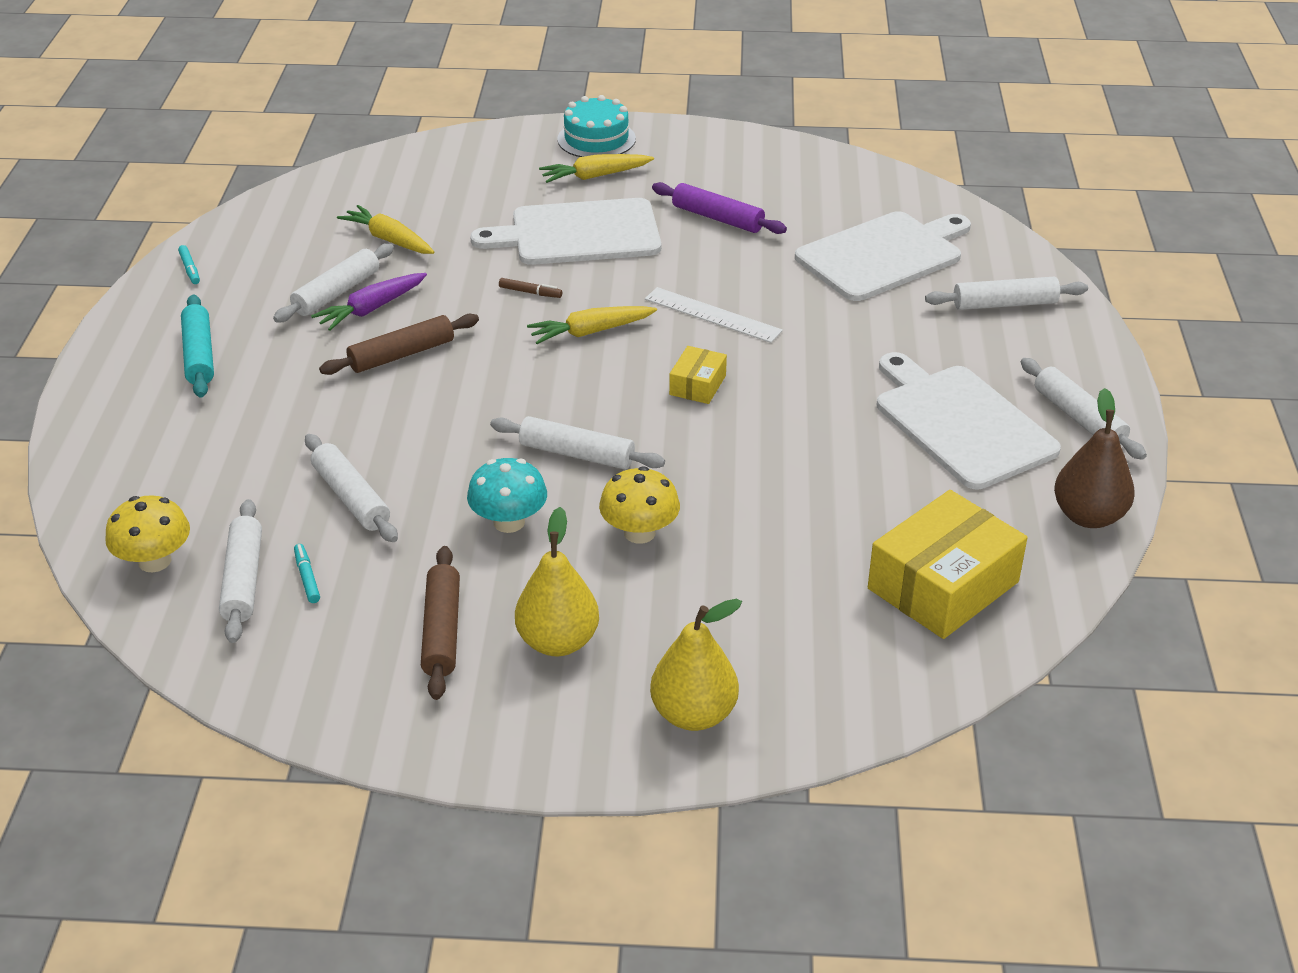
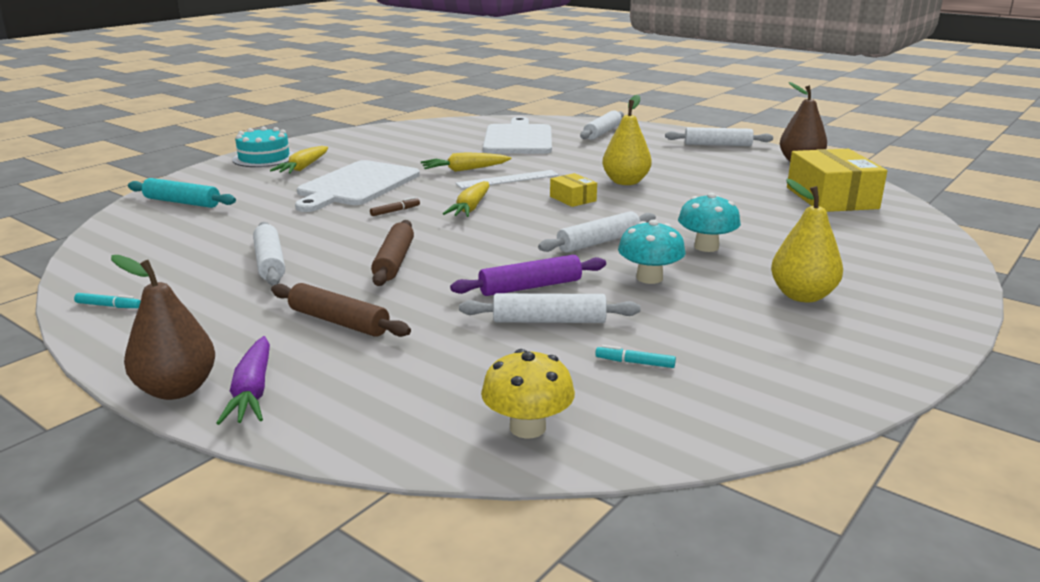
camera: 55 degrees left, 15 degrees down
turquoise rolling pin [181,295,214,398] -> turquoise rolling pin moved to [128,178,236,208]
white rolling pin [219,499,262,643] -> none
purple carrot [311,273,427,331] -> purple carrot moved to [216,336,270,425]
yellow carrot [337,205,434,254] -> yellow carrot moved to [421,152,512,172]
brown rolling pin [421,546,460,700] -> brown rolling pin moved to [271,283,411,337]
yellow mushroom [599,466,680,544] -> turquoise mushroom [678,193,741,252]
yellow pear [650,599,742,731] -> yellow pear moved to [602,95,652,185]
purple rolling pin [652,182,787,234] -> purple rolling pin moved to [450,255,606,296]
white cutting board [877,352,1061,489] -> none
none -> brown pear [111,255,215,400]

